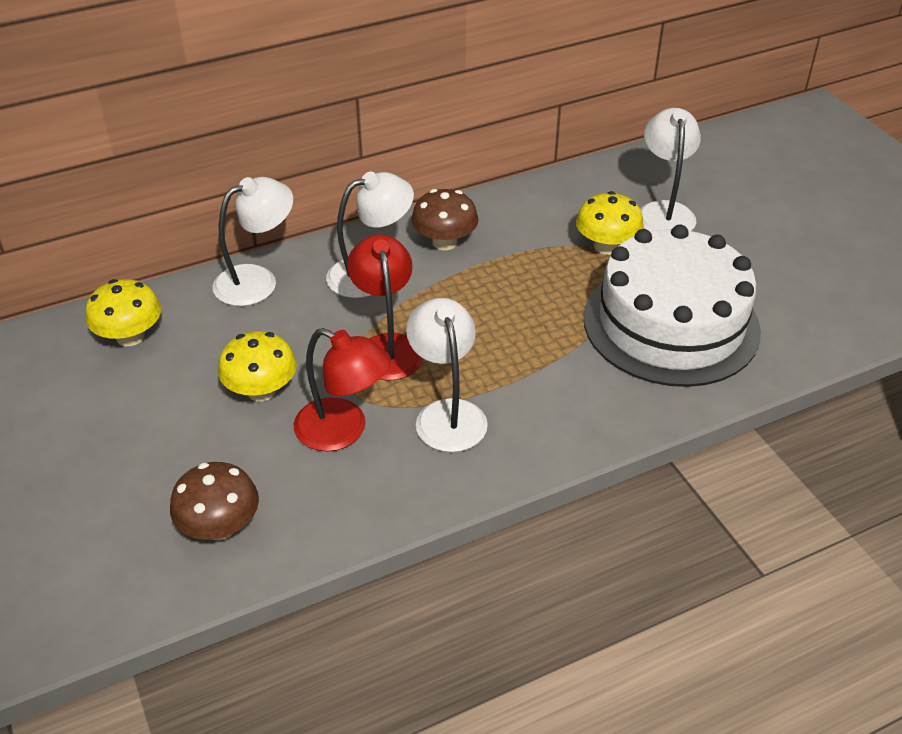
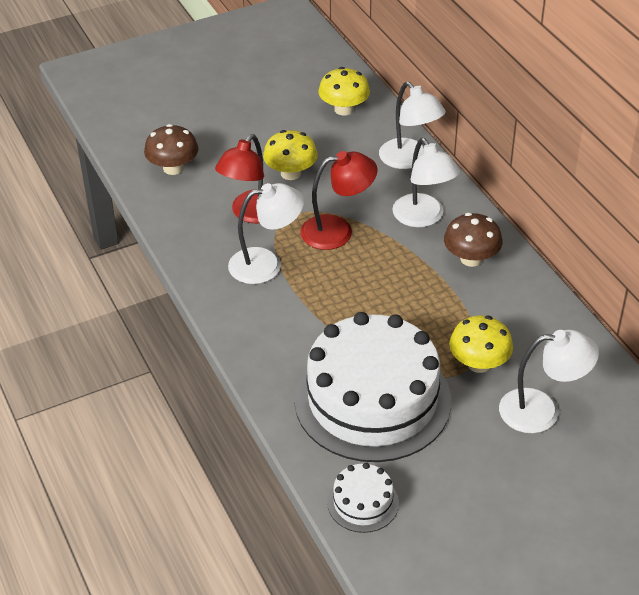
camera: 90 degrees right, 0 degrees up
none -> white cake [327,463,399,533]

